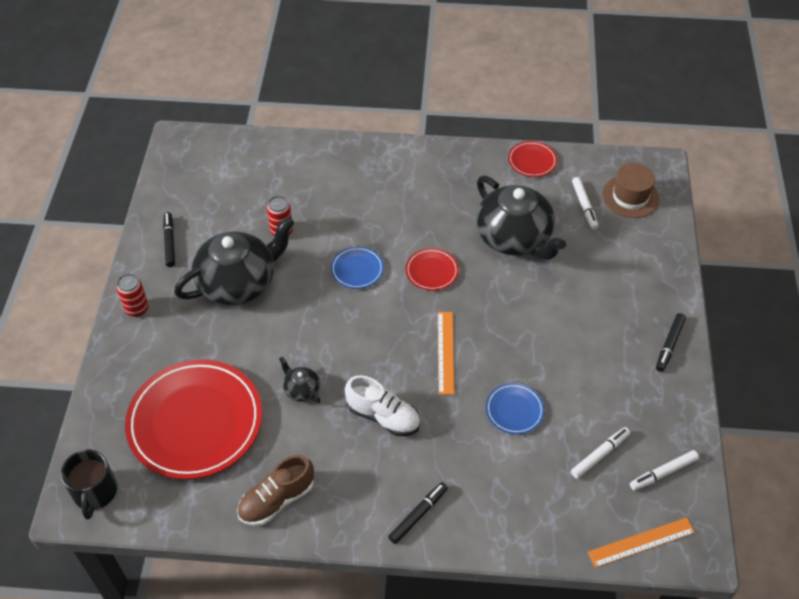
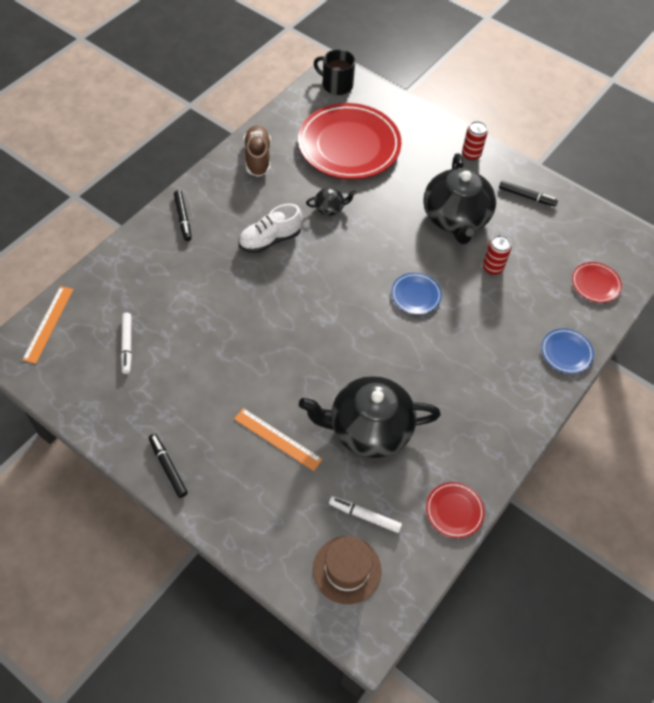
camera: 120 degrees right, 5 degrees up
red plate [405,248,459,291] -> red plate moved to [572,262,622,303]
orange ruler [438,312,455,395] -> orange ruler moved to [234,408,323,471]
blue plate [486,383,544,434] -> blue plate moved to [541,328,594,374]
white marker [630,450,699,491] -> none

